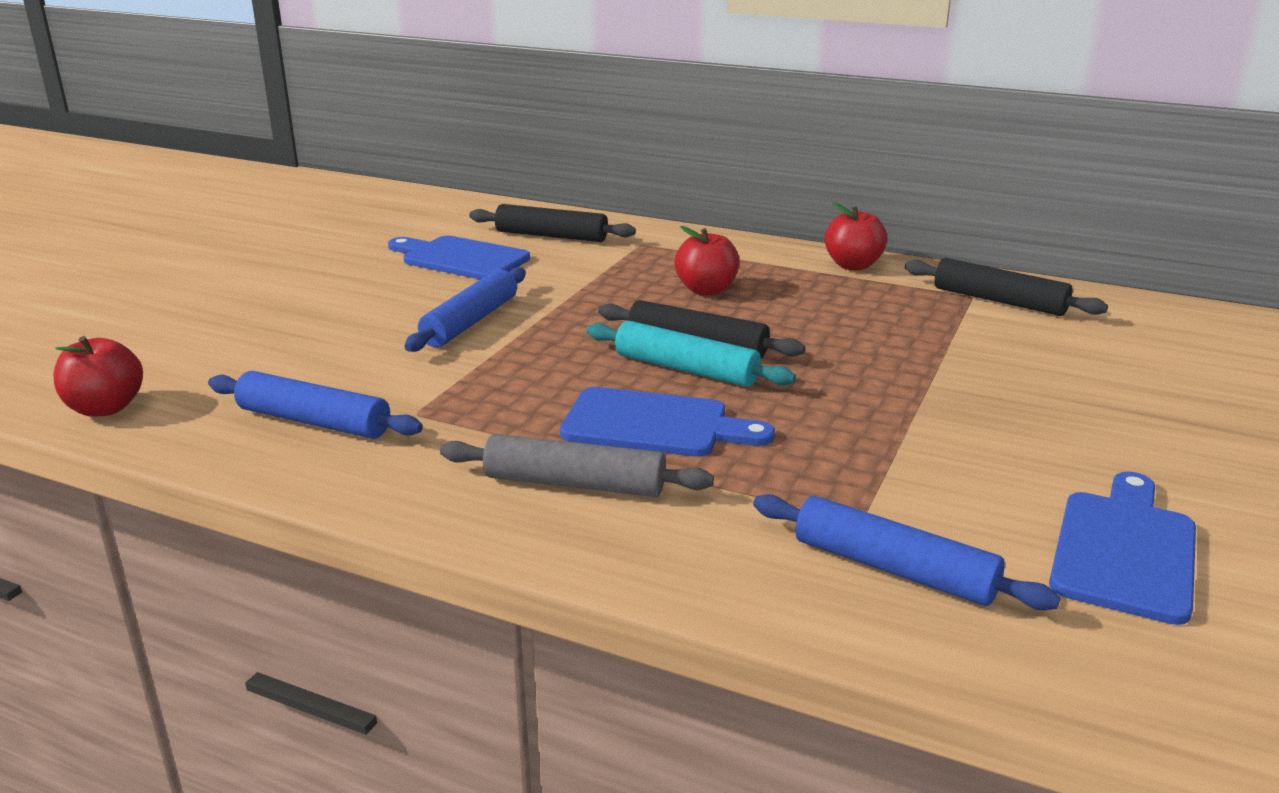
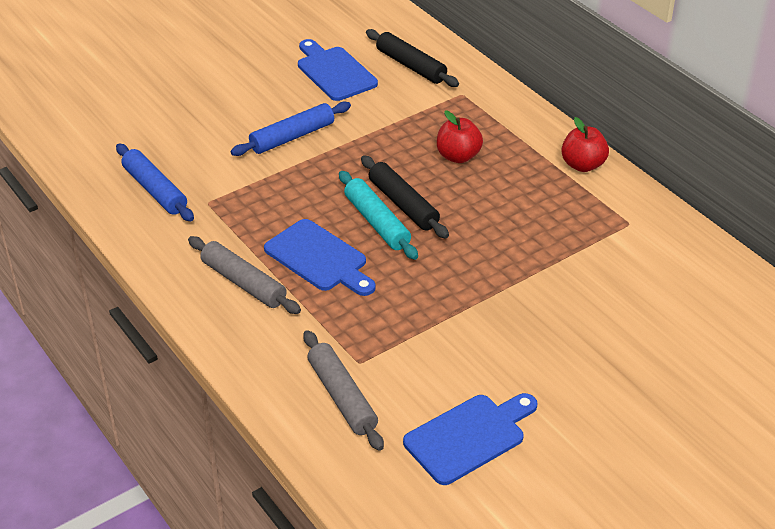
camera: 30 degrees right, 15 degrees up
red apple [53,336,143,417] -> none
blue rolling pin [753,494,1060,610] -> grey rolling pin [303,330,384,451]
black rolling pin [905,258,1108,316] -> none

